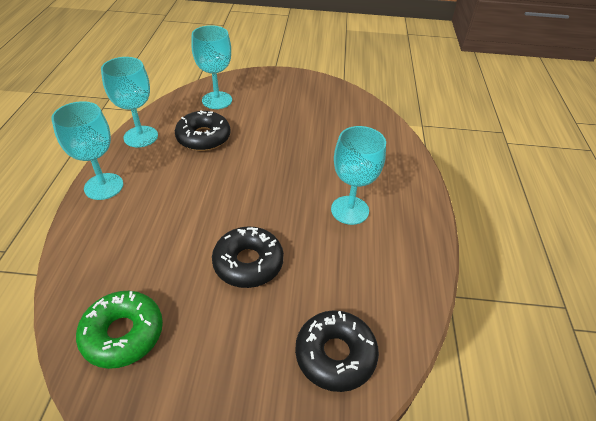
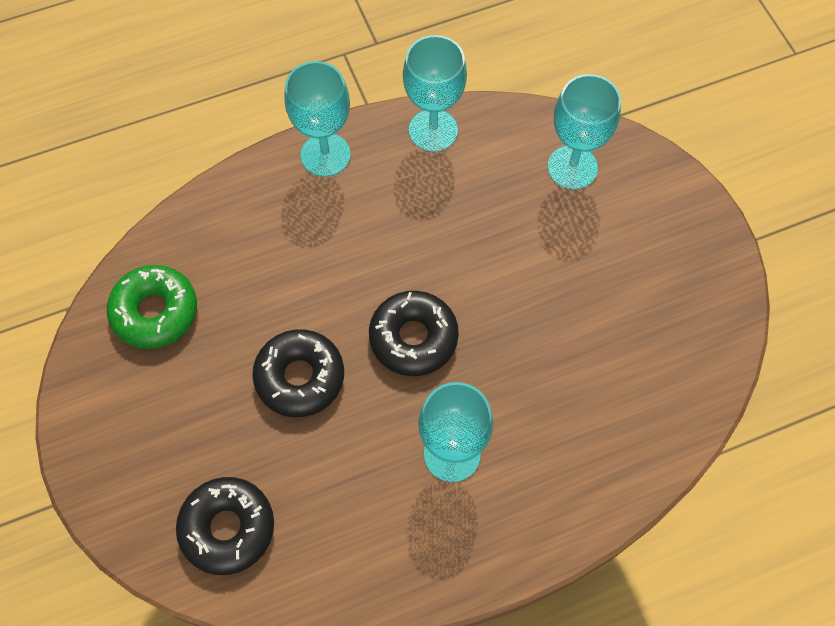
camera: 65 degrees right, 20 degrees up
black donut [175,110,231,151] -> black donut moved to [369,291,459,376]

